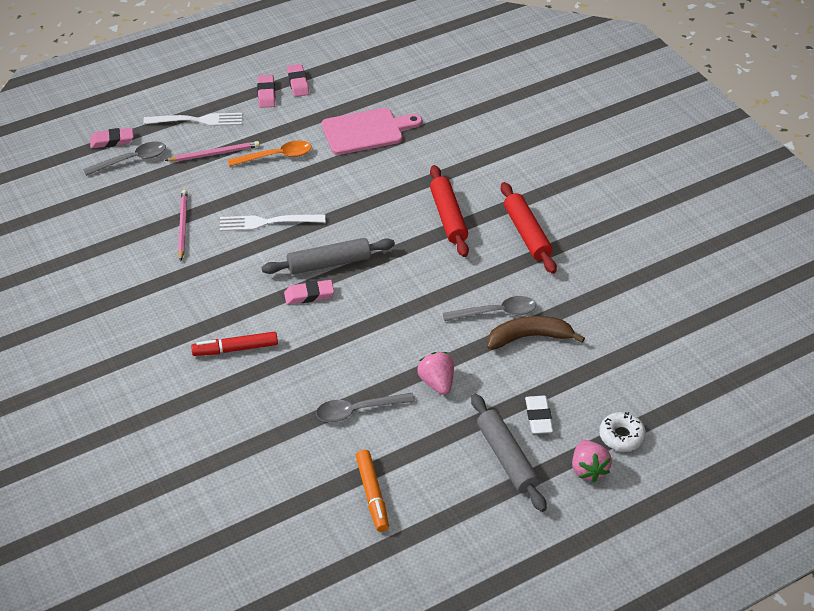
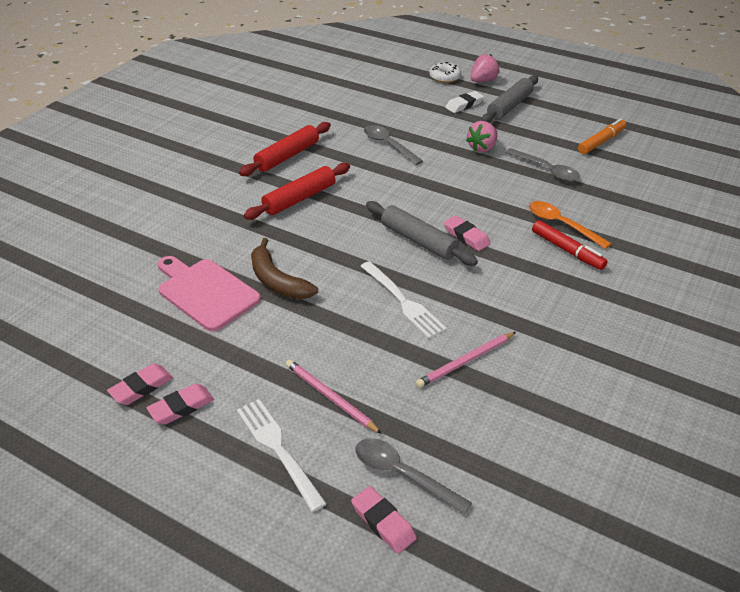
camera: 120 degrees left, 5 degrees down
orange spoon [228,140,311,167] -> orange spoon moved to [529,201,611,249]
brown banana [487,316,585,350] -> brown banana moved to [251,238,318,299]

